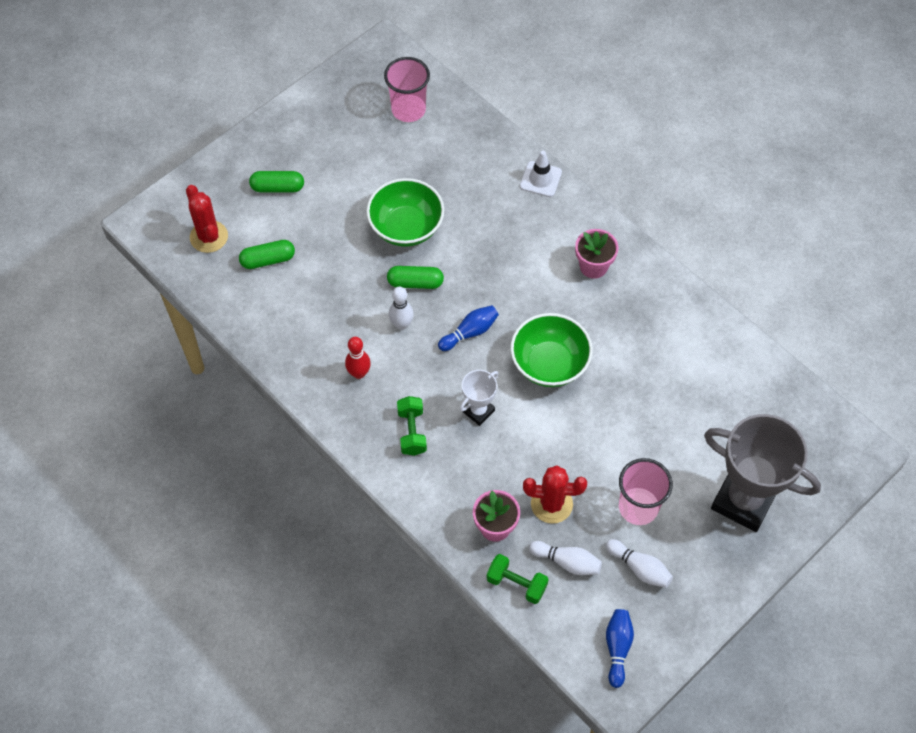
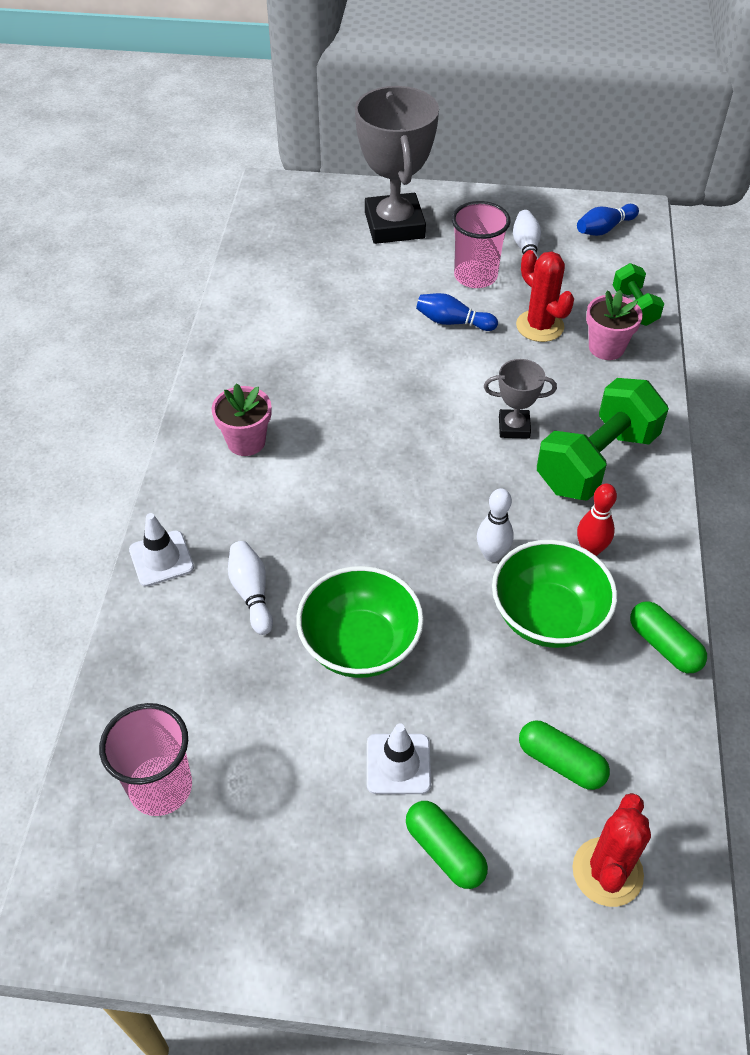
camera: 130 degrees left, 10 degrees down
green capsule [387,266,444,289] -> green capsule moved to [630,601,707,673]
green dumbbell [397,396,427,456] -> green dumbbell [537,378,669,501], size x1.89
blue bowling pin [438,305,499,351] -> blue bowling pin moved to [416,293,498,331]
white trophy [460,370,499,426] -> grey trophy [484,359,557,439]
green bowl [510,313,593,387] -> green bowl moved to [492,540,617,648]
white bowling pin [529,541,602,575] -> white bowling pin moved to [228,541,273,635]
none -> white traffic cone [367,724,431,794]

